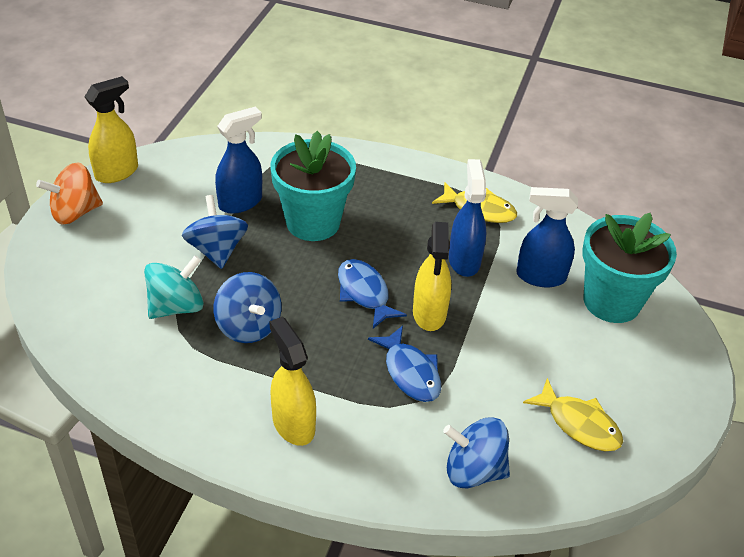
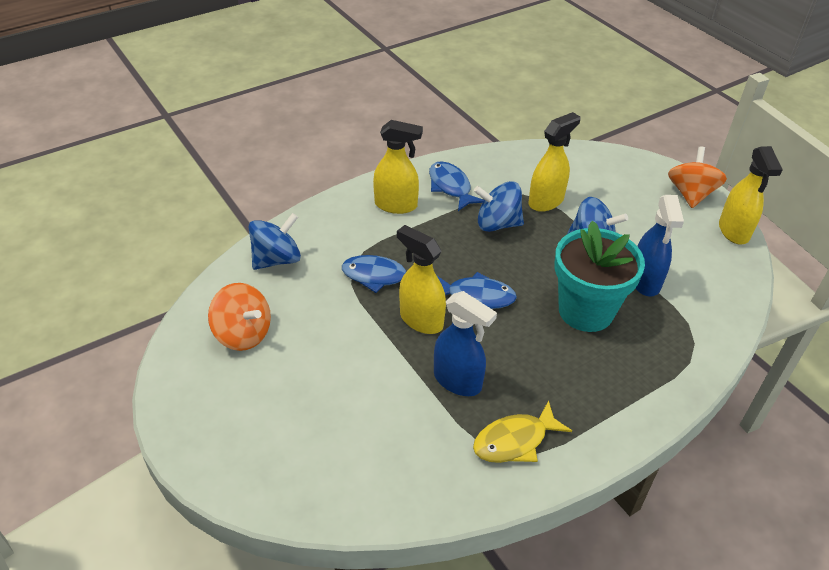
camera: 130 degrees right, 0 degrees up
turquoise spinning top [144,256,204,319] -> yellow spray bottle [529,112,580,212]
blue spray bottle [516,187,578,287] -> none
yellow fish [523,378,623,451] -> orange spinning top [208,283,271,351]
turquoise flower pot [582,213,677,323] -> none
none -> blue fish [429,161,484,211]

